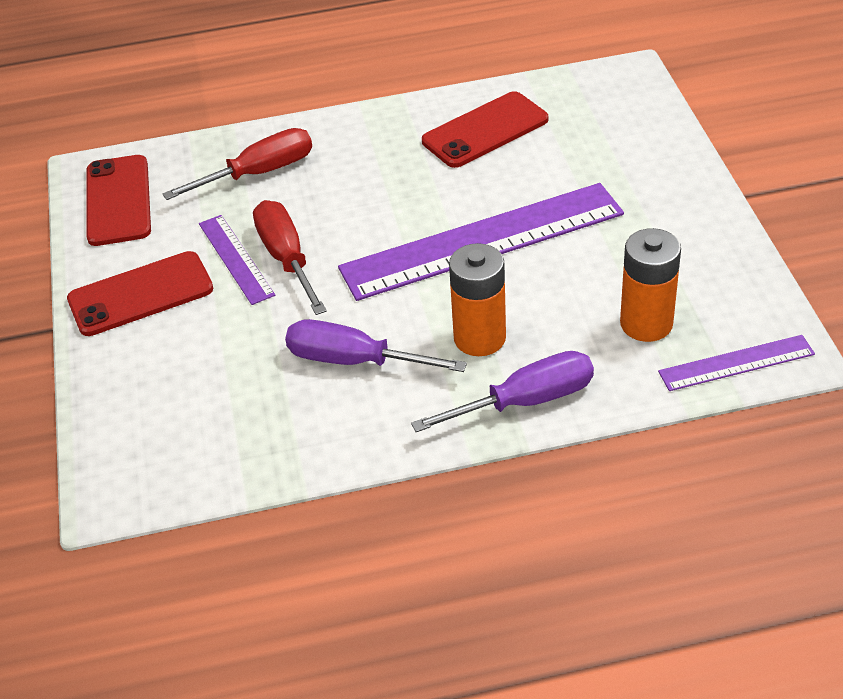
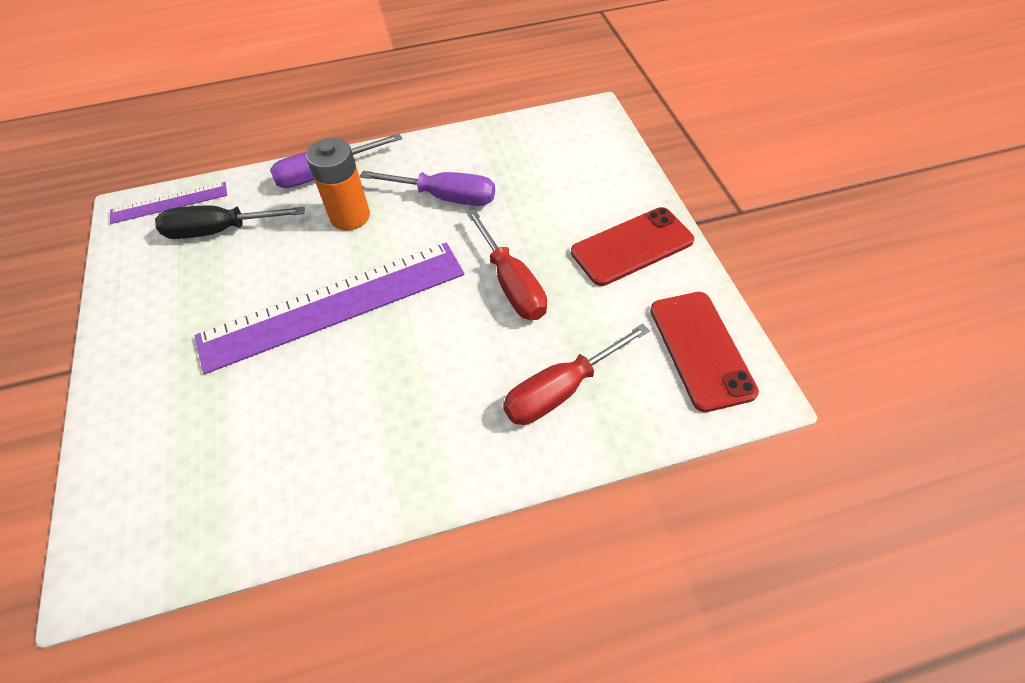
camera: 175 degrees right, 10 degrees up
purple ruler [199,215,275,305] -> none
red phone [422,91,548,168] -> none
orange battery [620,228,681,342] -> black screwdriver [155,205,305,239]

